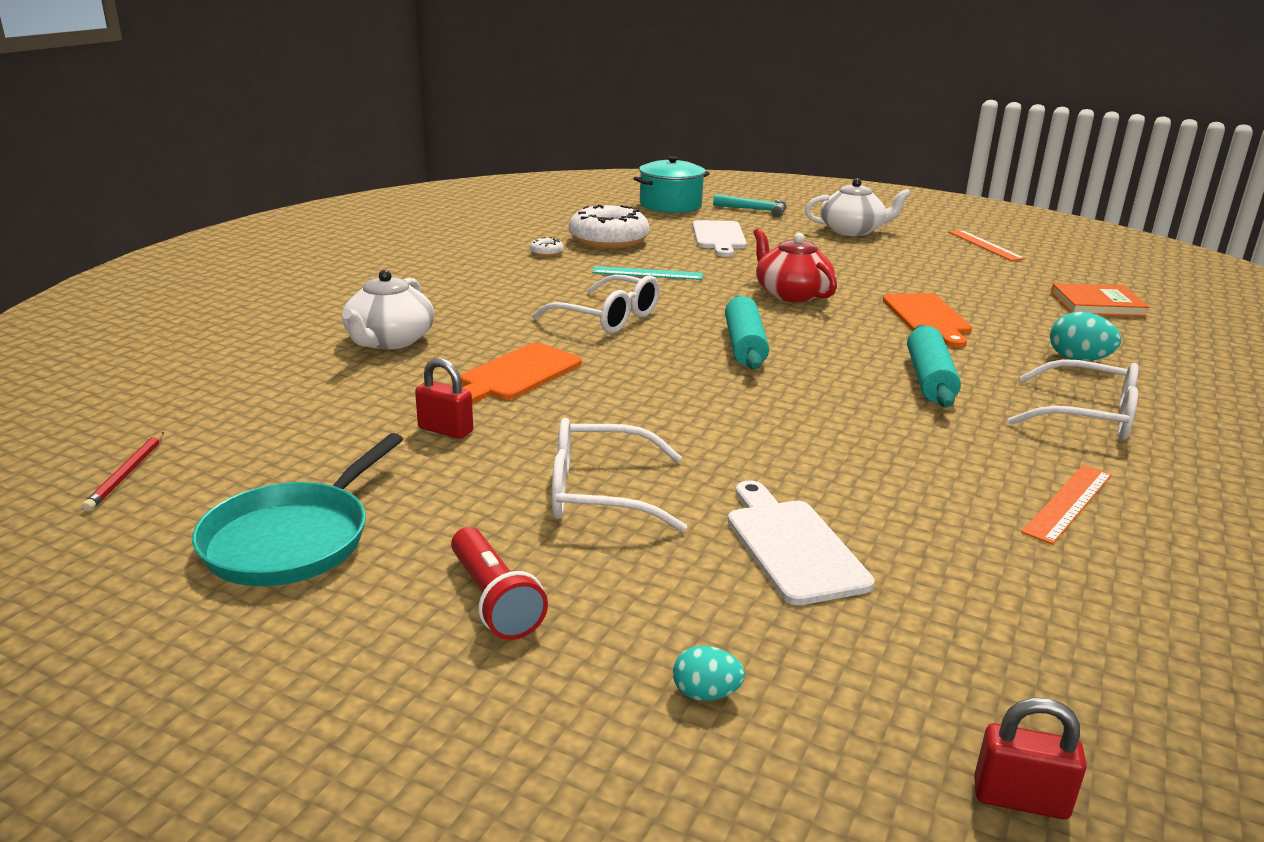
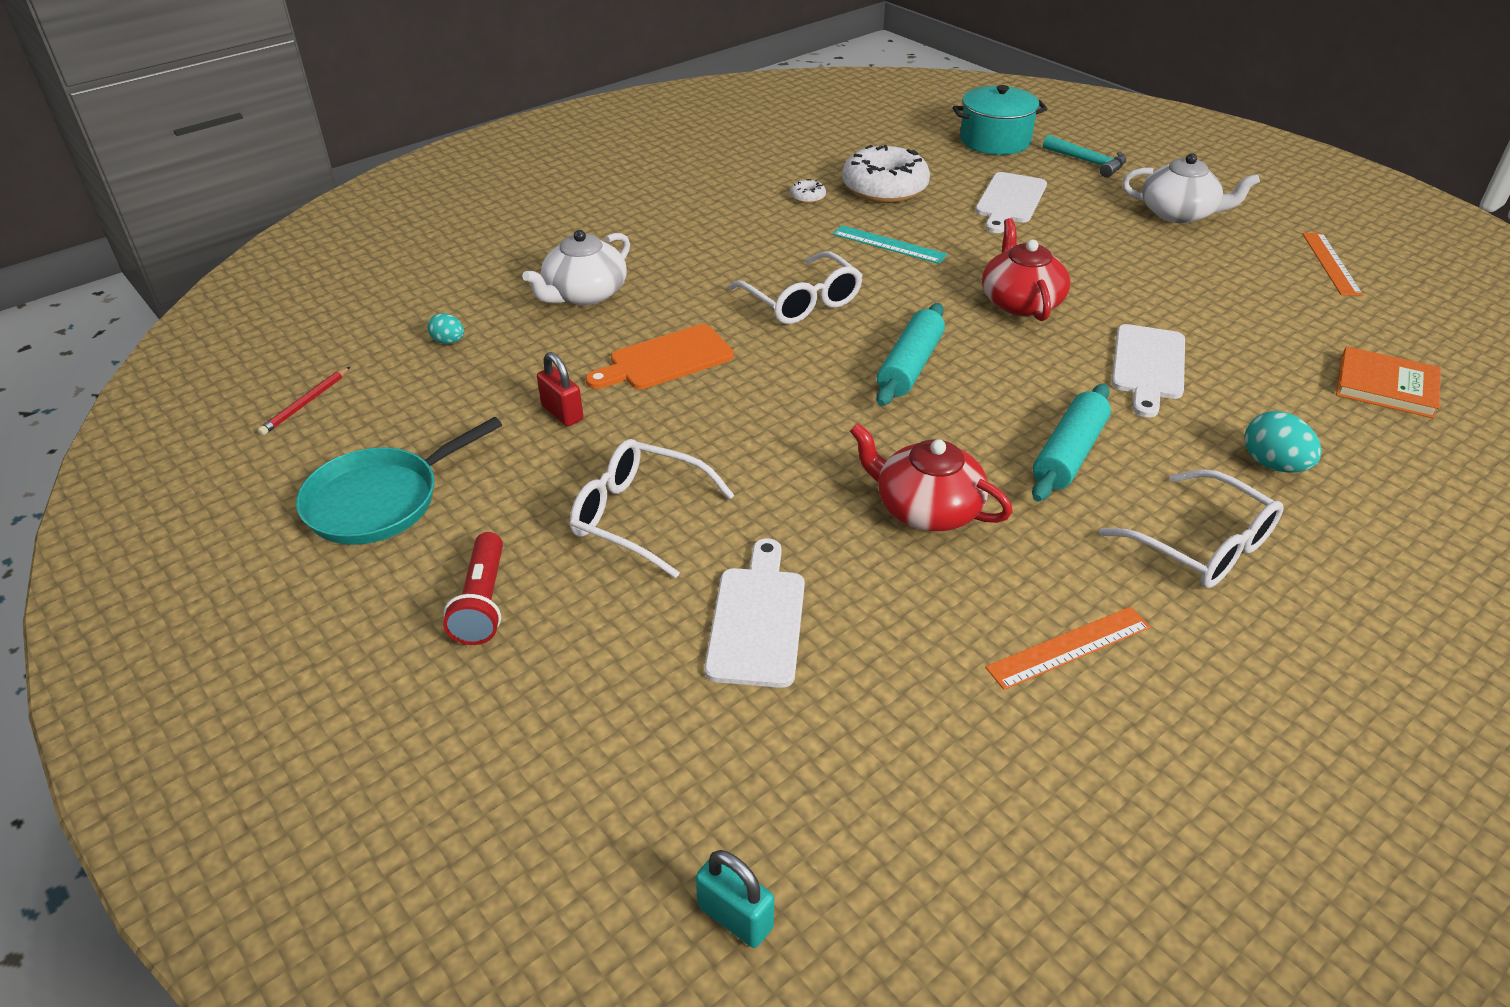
camera: 25 degrees right, 15 degrees up
turquoise egg [673,646,745,701] -> turquoise egg moved to [428,313,464,344]
orange cutting board [883,293,972,348] -> white cutting board [1112,324,1185,417]
red padlock [974,698,1087,819] -> turquoise padlock [696,850,774,948]
none -> red teapot [850,423,1013,531]

